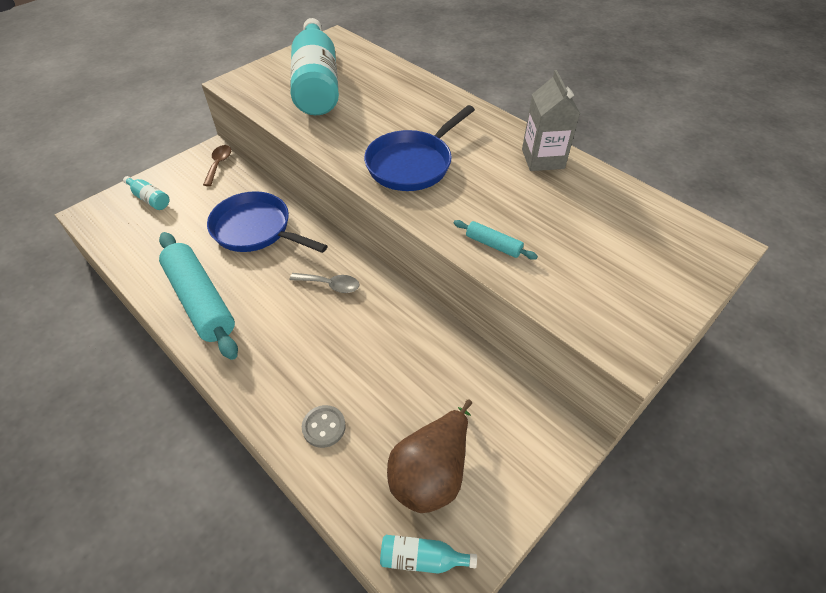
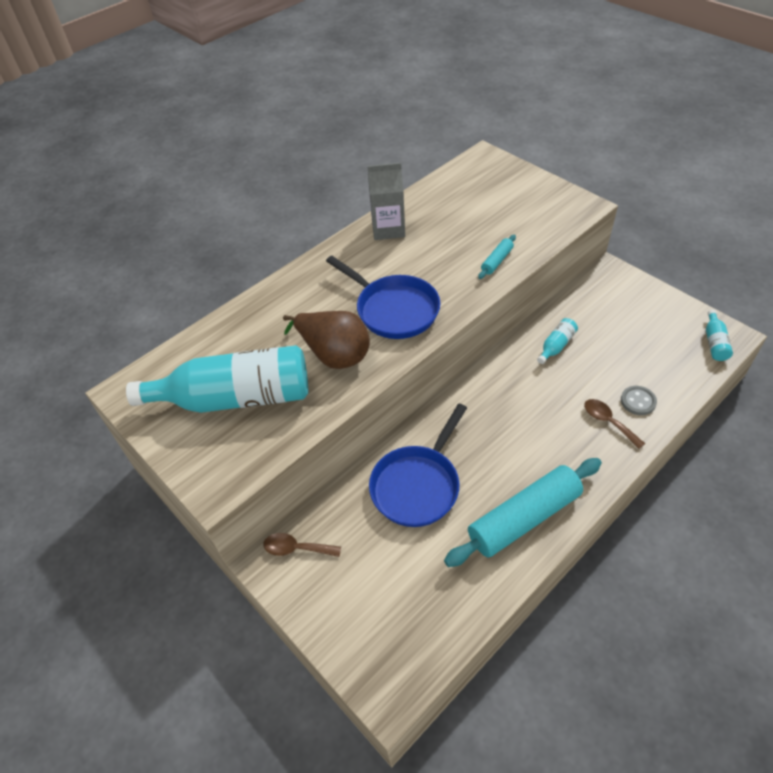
camera: 85 degrees left, 0 degrees up
turquoise bottle [123,176,169,210] -> turquoise bottle moved to [537,318,578,364]
grey spoon [290,273,359,293] -> none
brown pear [387,399,472,513] -> brown pear moved to [283,311,370,369]
none -> brown spoon [584,399,645,449]

